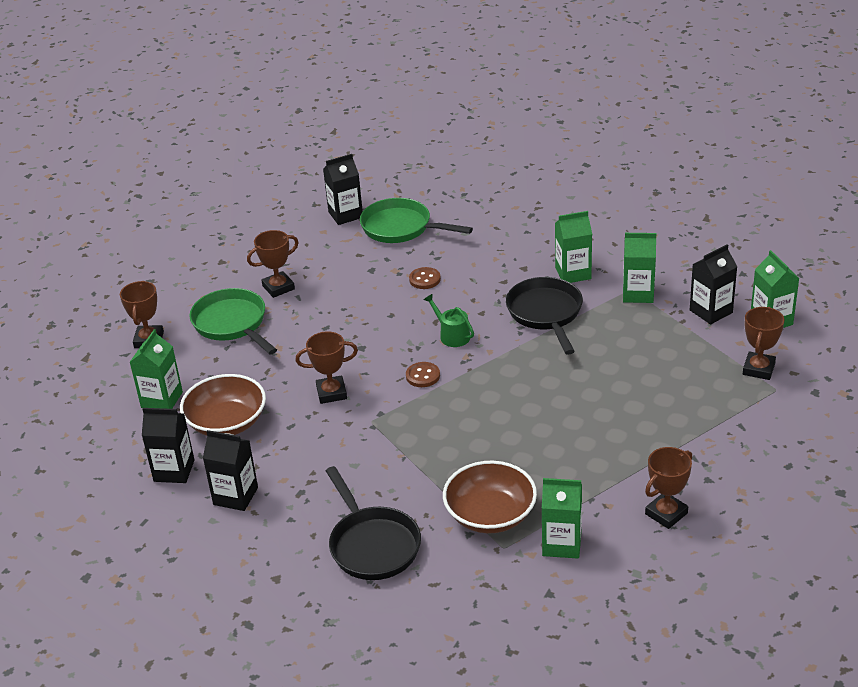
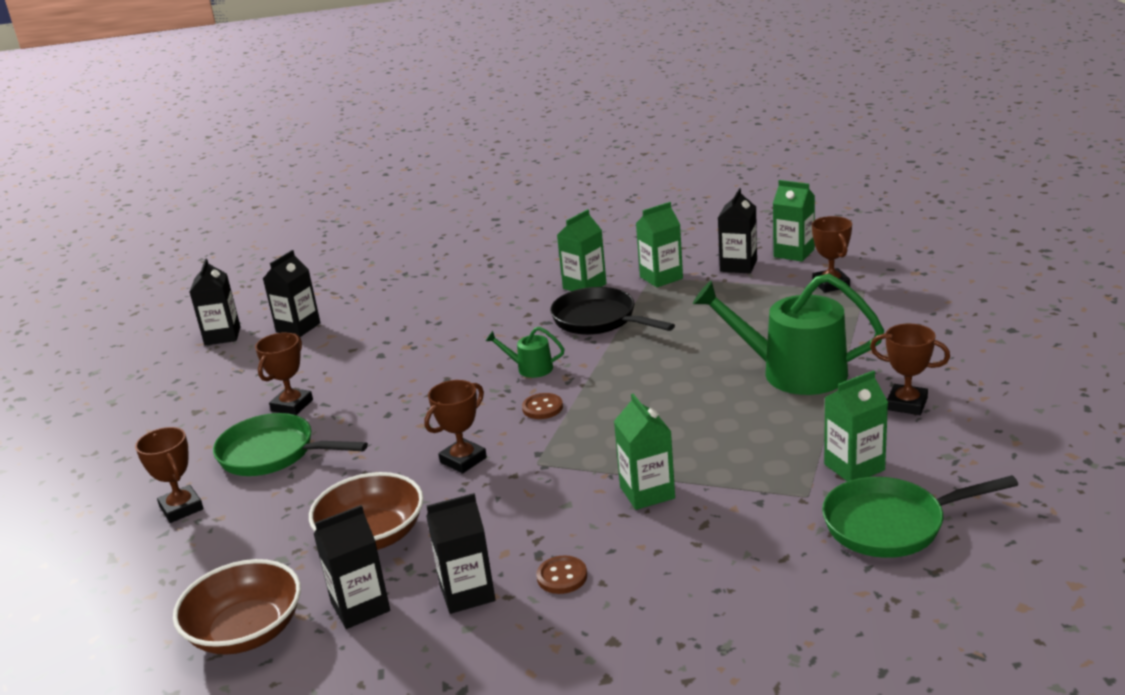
camera: 35 degrees left, 10 degrees down
green carton [130,329,183,409] -> green carton moved to [614,394,675,510]
black pan [326,466,421,580] -> none
green pan [360,198,473,243] -> green pan moved to [822,475,1018,558]
brown button [409,267,441,289] -> brown button moved to [536,556,587,594]
brown bowl [443,461,537,533] -> brown bowl moved to [173,559,301,655]
brown trophy [645,447,692,529] -> brown trophy turned 75 degrees counterclockwise [870,324,950,415]
none -> black carton [190,259,241,346]
none -> green watering can [693,274,884,395]

